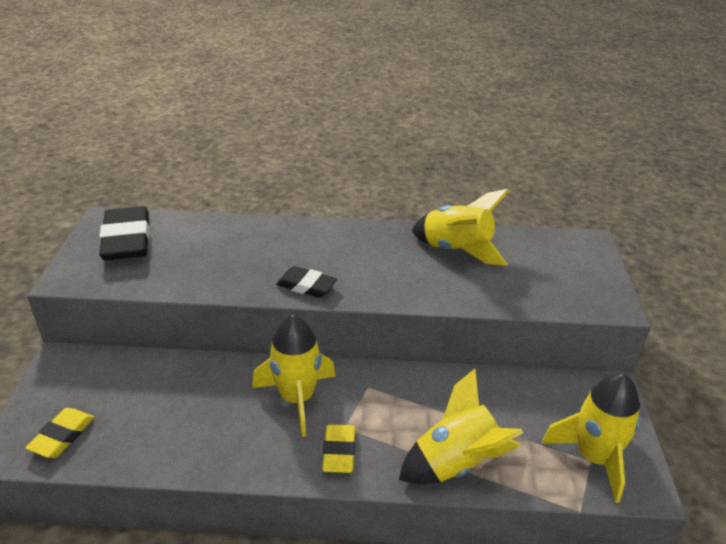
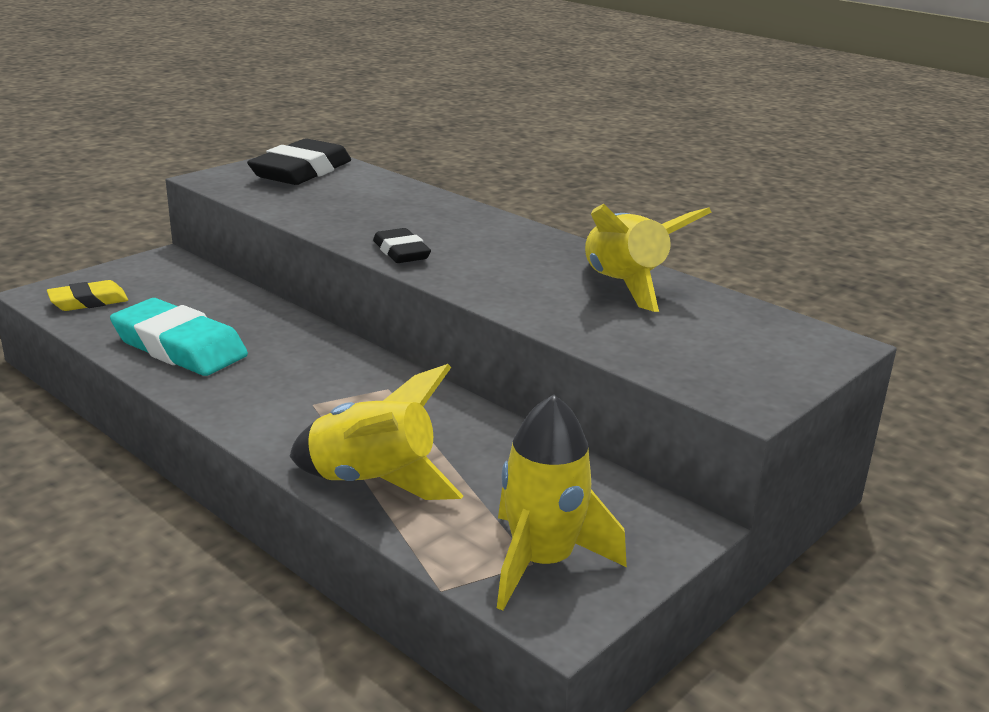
camera: 40 degrees right, 10 degrees down
yellow rocket [252,315,336,437] -> none
yellow eraser [322,424,355,473] -> none
none -> turquoise eraser [110,298,248,376]

